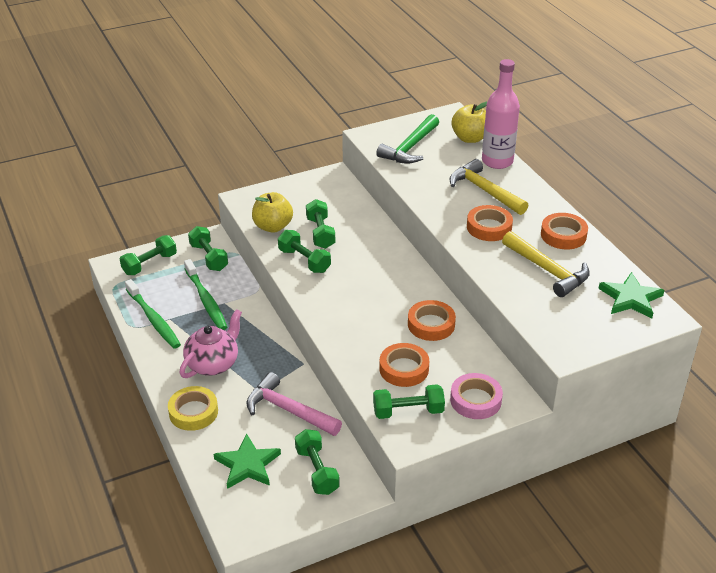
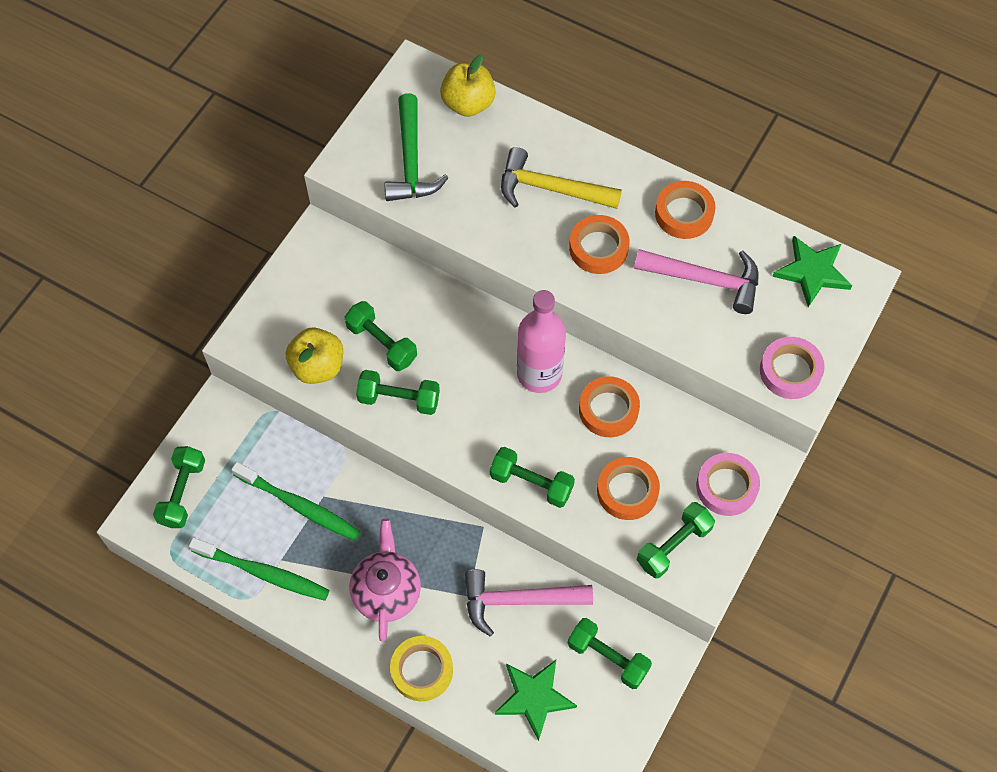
camera: 35 degrees left, 25 degrees up
green dumbbell [188,226,228,271] -> green dumbbell moved to [490,447,575,508]
pink bottle [482,59,520,169] -> pink bottle moved to [517,290,566,393]
yellow hammer [502,231,590,297] -> pink hammer [634,249,758,314]
none -> pink tape [760,337,825,399]

